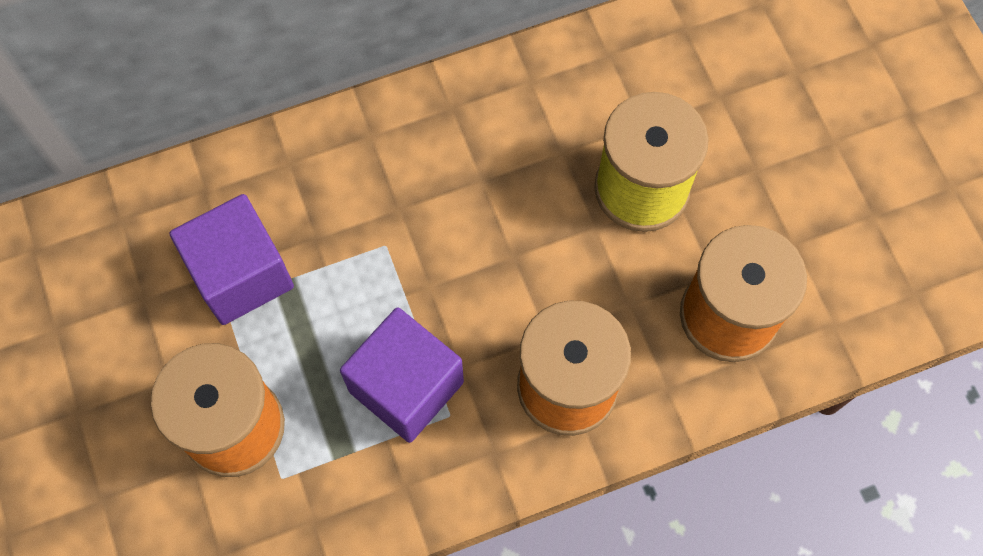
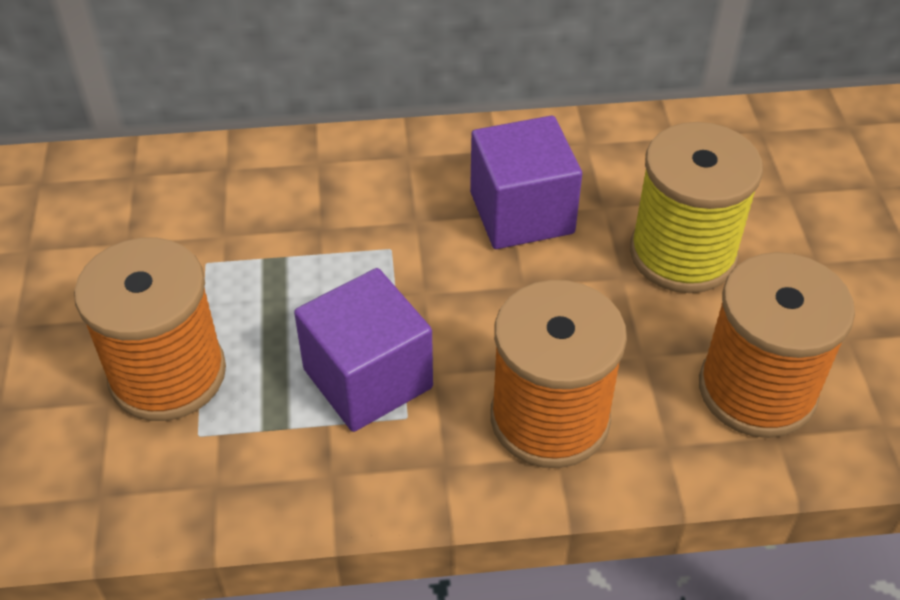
camera: 15 degrees right, 20 degrees down
purple cube [169,194,294,325] -> purple cube moved to [470,116,582,249]

